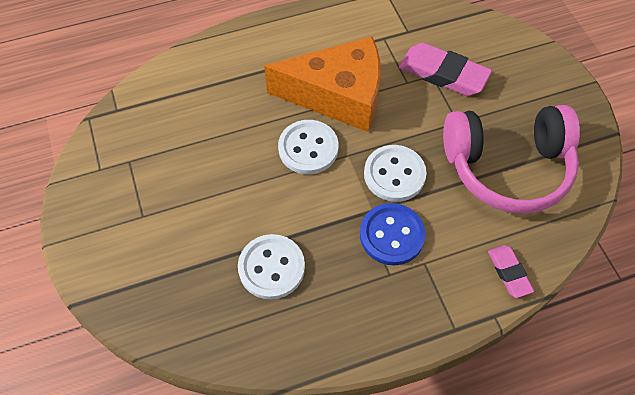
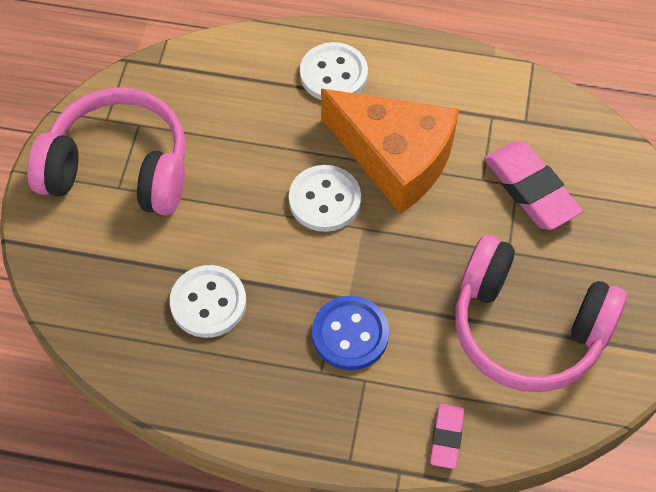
camera: 30 degrees right, 0 degrees up
white button [364,145,427,202] -> white button moved to [300,42,368,100]
none -> pink headphones [28,87,186,216]

